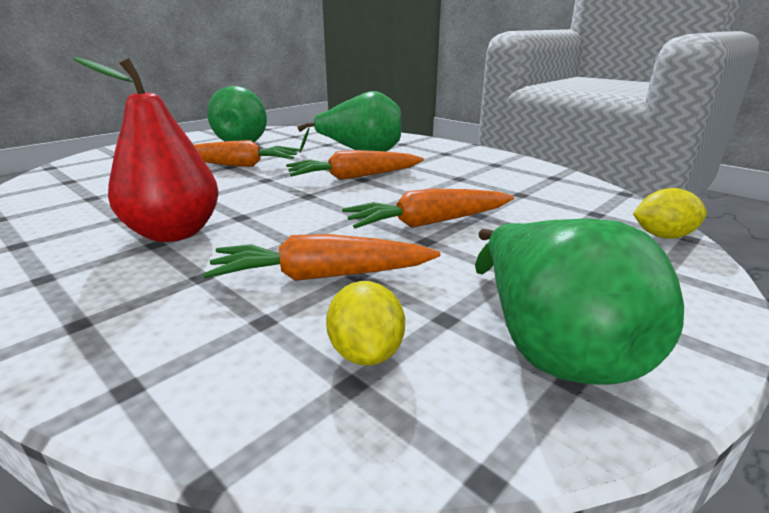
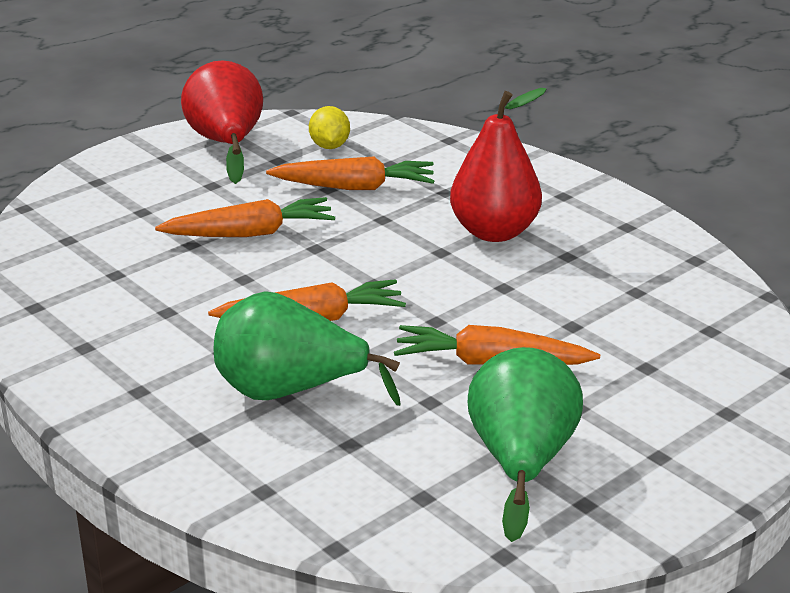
camera: 175 degrees left, 5 degrees up
green pear [475,218,684,385] -> red pear [181,60,263,184]
yellow lemon [633,188,707,239] -> none

